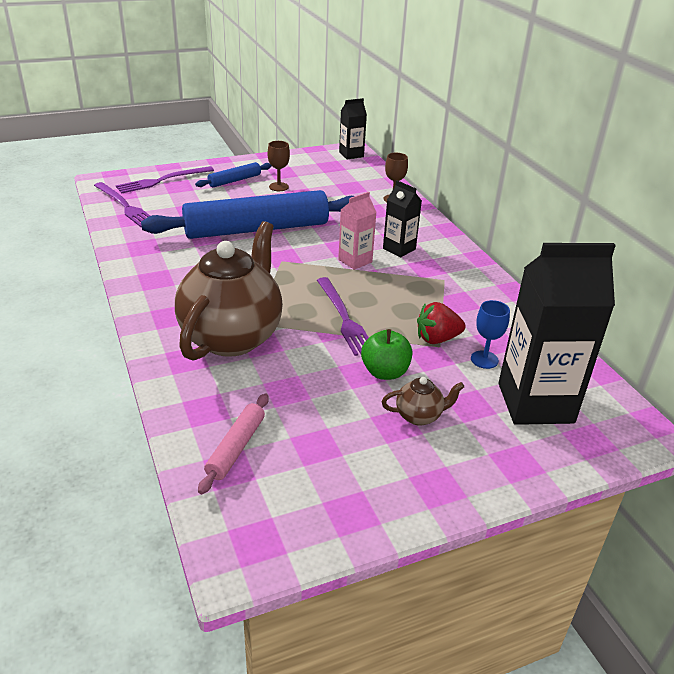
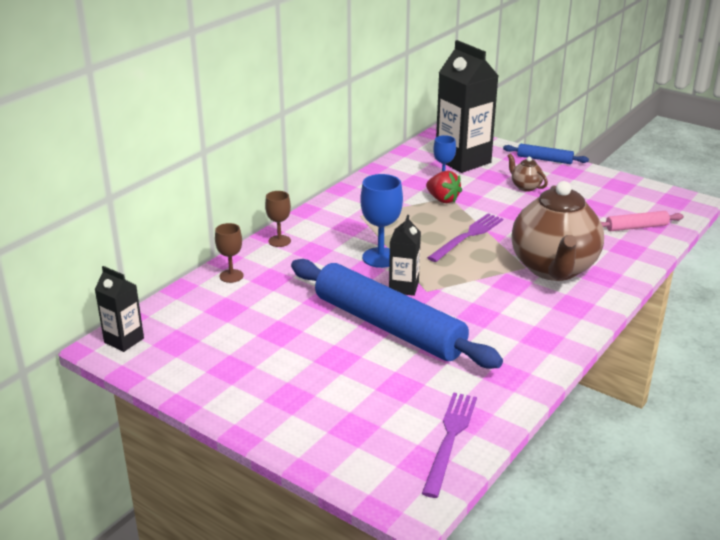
camera: 120 degrees left, 5 degrees down
purple fork [116,166,214,193] -> none
brown teapot [175,221,283,361] -> brown teapot turned 75 degrees counterclockwise [512,181,604,281]
blue rolling pin [195,162,271,187] -> blue rolling pin moved to [503,144,589,164]
brown goblet [267,141,290,191] -> brown goblet moved to [265,191,291,247]
pink carton [338,192,377,270] -> blue goblet [360,174,403,268]
green apple [361,329,412,380] -> none
black carton [383,180,422,257] -> black carton moved to [389,215,421,296]

